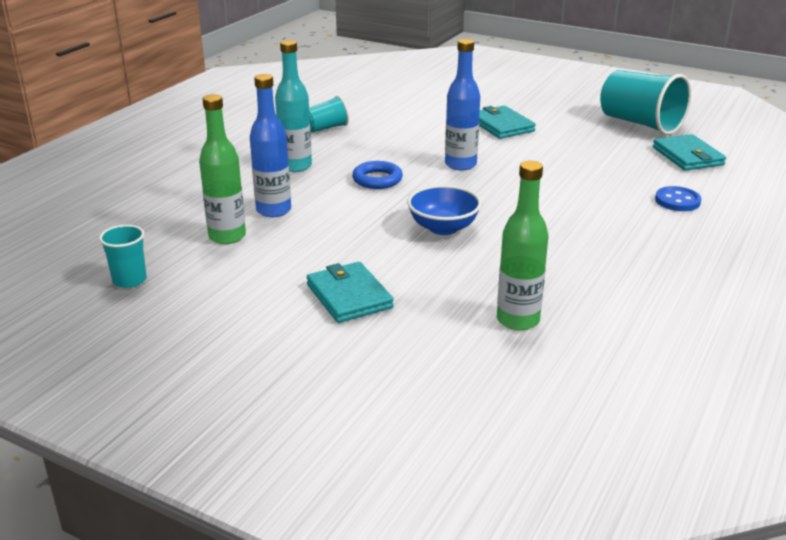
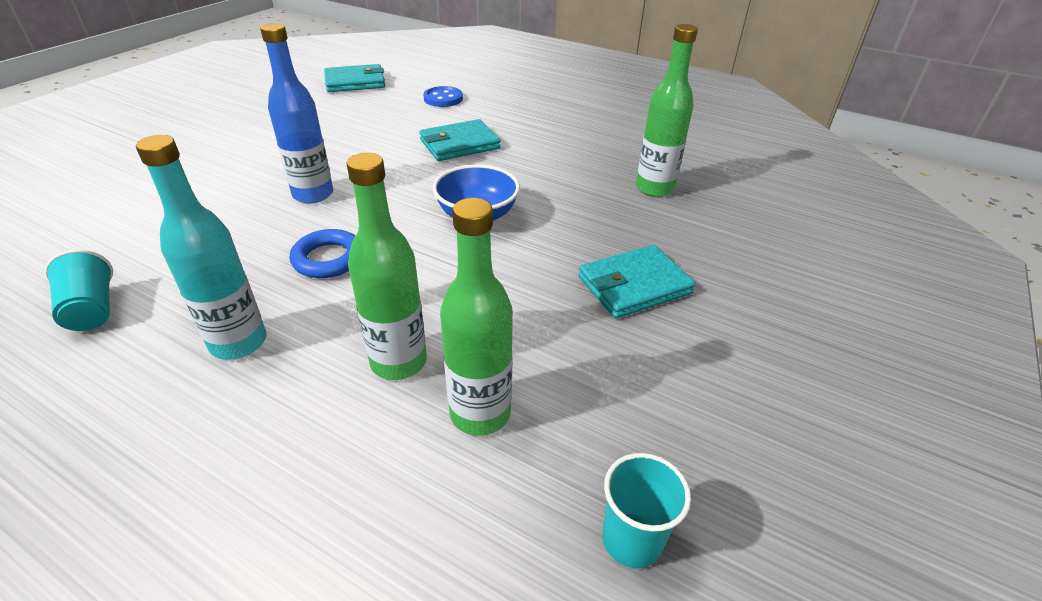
camera: 90 degrees left, 10 degrees up
blue bottle [250,74,291,217] -> green bottle [347,153,427,380]
turquoise wallet [479,106,536,139] -> turquoise wallet moved to [420,119,501,161]
turquoise cup [600,70,691,135] -> none

